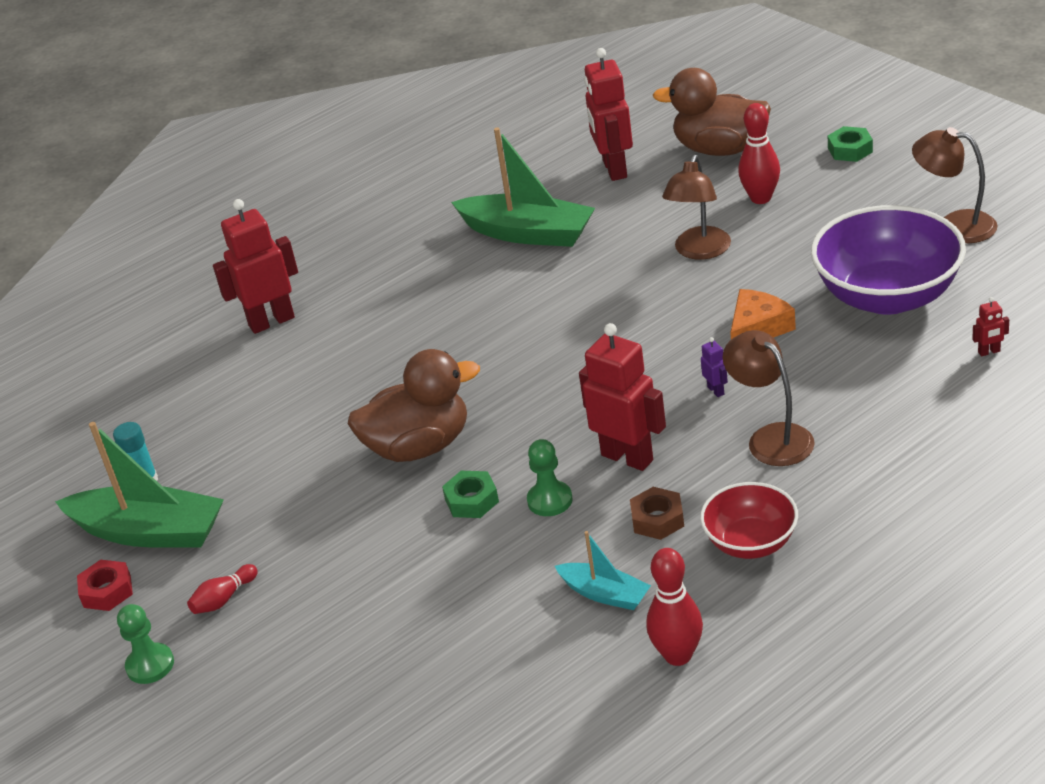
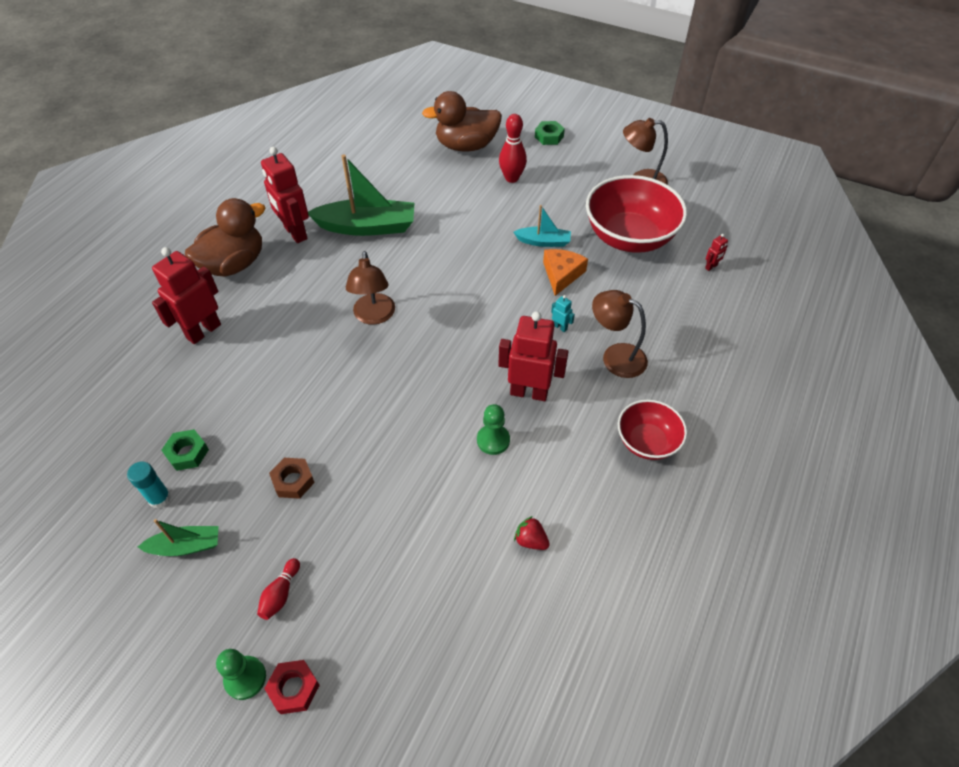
camera: 30 degrees left, 15 degrees up
green boat [55,422,224,548] -> green boat [138,519,219,556], size x0.53
red nut [77,560,133,611] -> red nut moved to [264,660,320,714]
brown duck [348,349,480,462] -> brown duck moved to [185,198,266,277]
green nut [442,471,499,518] -> green nut moved to [161,429,209,471]
turquoise boat [555,531,651,610] -> turquoise boat moved to [514,205,571,247]
red robot [584,48,633,181] -> red robot moved to [261,147,309,243]
brown nut [630,487,684,540] -> brown nut moved to [269,458,315,499]
red bowling pin [646,548,703,666] -> none
brown lamp [662,155,731,260] -> brown lamp moved to [346,251,395,325]
purple robot [701,337,728,397] -> turquoise robot [551,295,575,332]
purple bowl [811,205,966,315] -> red bowl [586,175,687,253]
none -> red strawberry [514,516,550,550]

